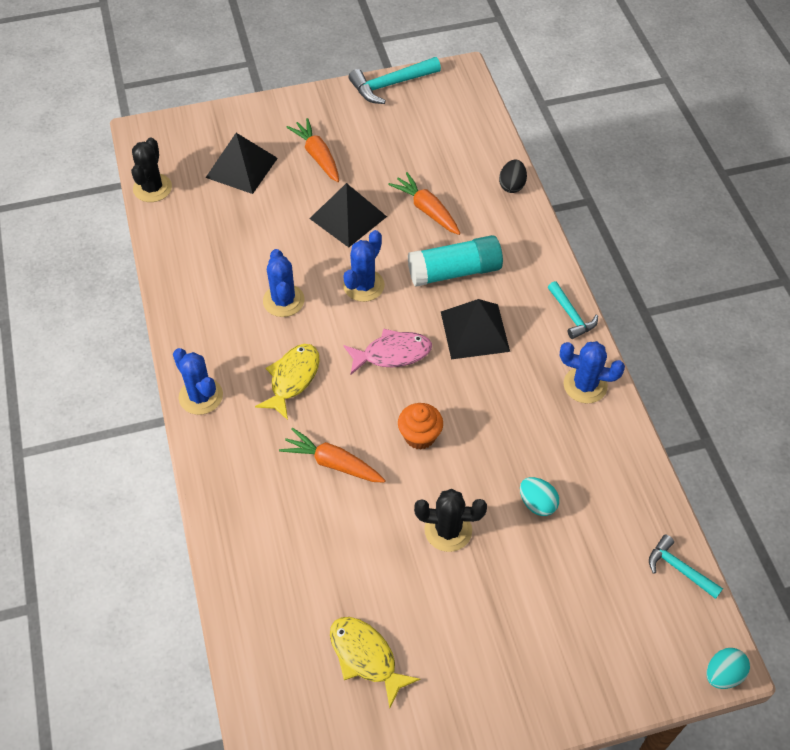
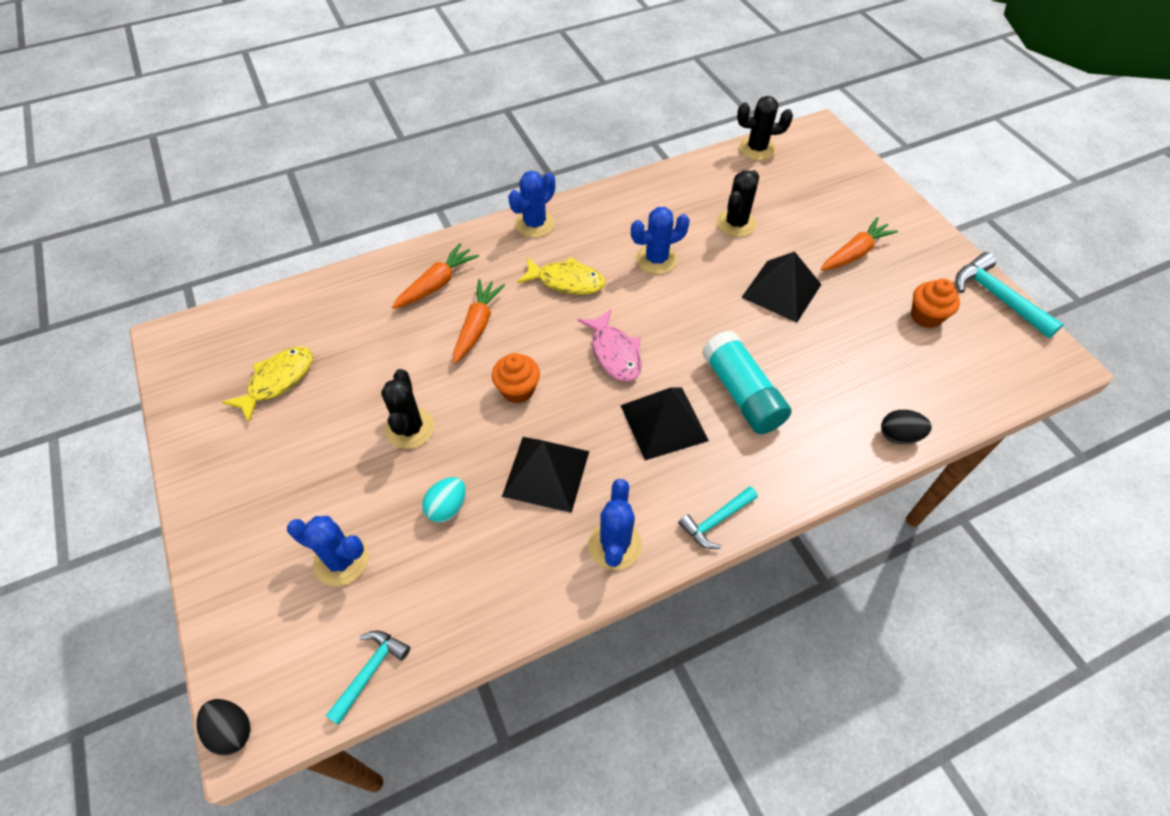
camera: 80 degrees right, 0 degrees up
black pyramid [205,133,278,194] -> black pyramid moved to [502,437,589,513]
blue cactus [343,230,385,302] -> blue cactus moved to [287,516,369,586]
orange carrot [388,172,460,235] -> orange carrot moved to [392,243,479,309]
turquoise egg [706,648,750,689] -> black egg [197,699,251,756]
none -> black cactus [716,170,759,237]
none -> orange cupcake [911,279,960,328]

